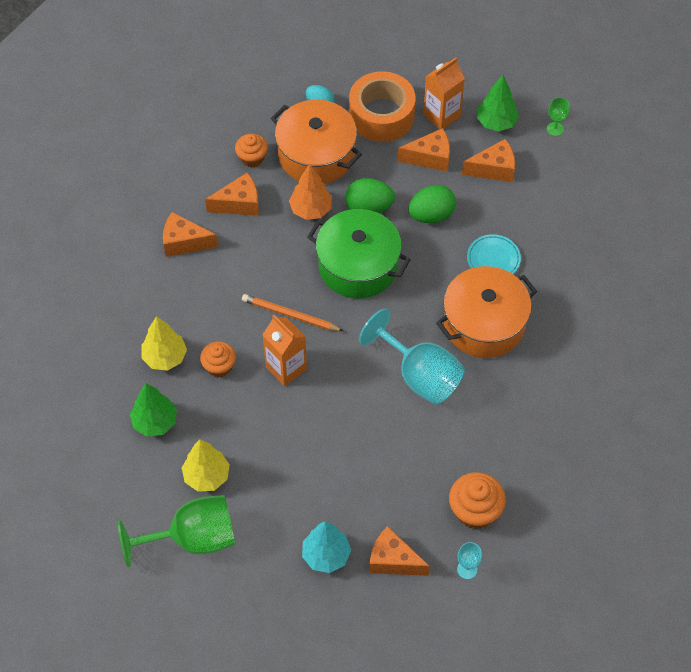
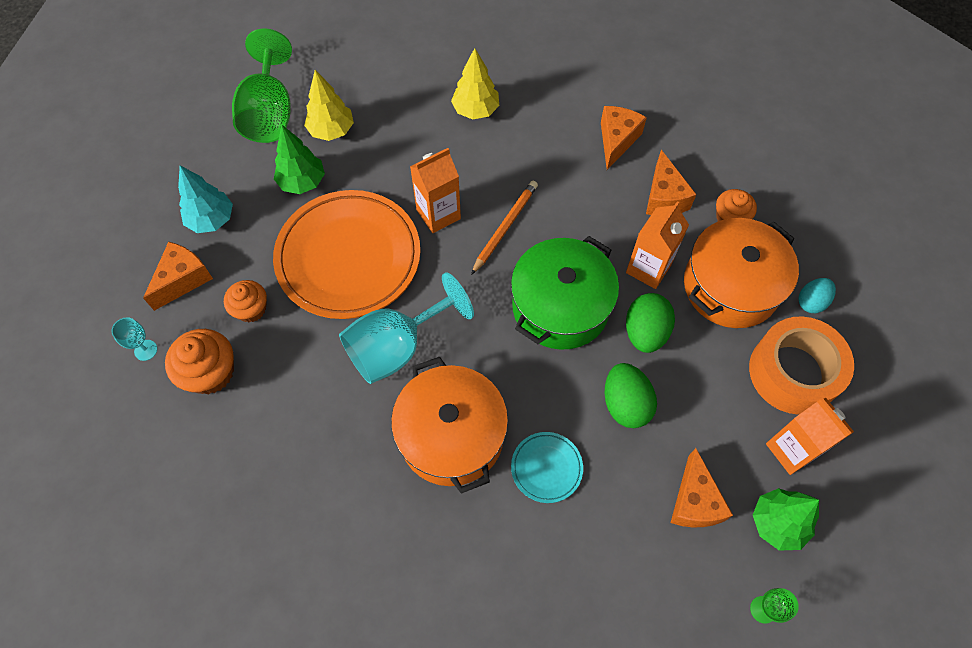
camera: 100 degrees right, 5 degrees up
green tree [130,383,177,437] -> green tree moved to [274,125,325,194]
orange cupcake [200,341,236,377] -> orange cupcake moved to [224,280,267,323]
orange tree [289,164,332,220] -> orange carton [626,201,689,289]
orange cheese [398,128,450,172] -> none
none -> orange plate [273,190,421,319]

